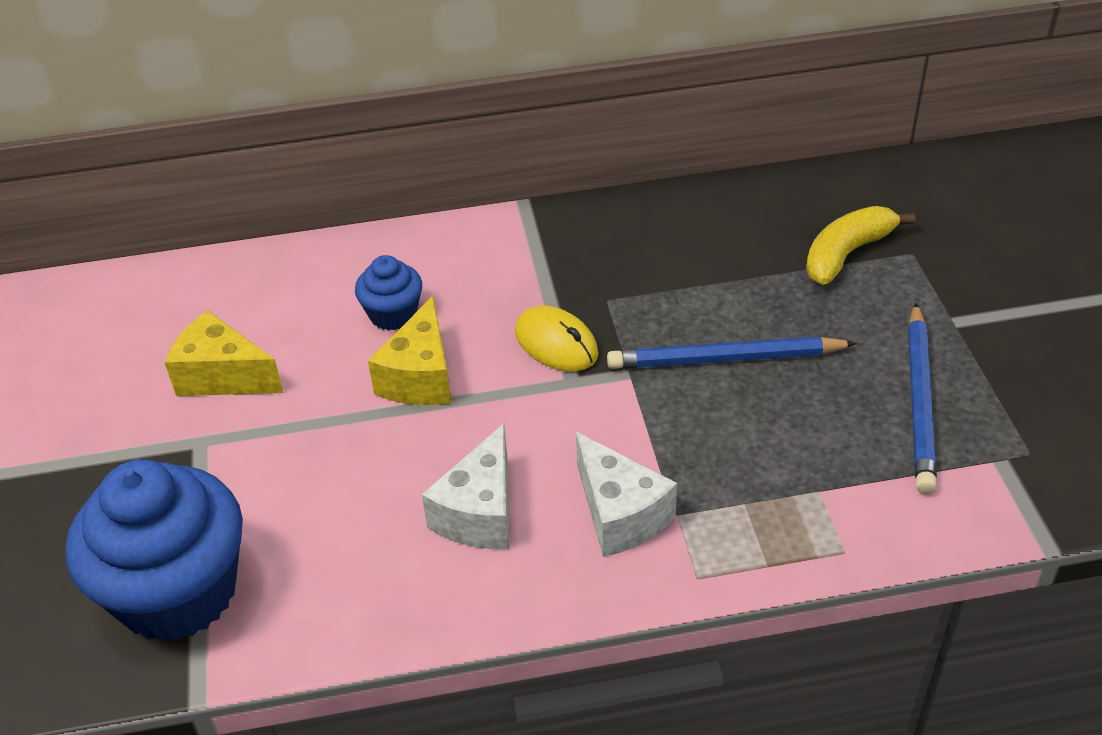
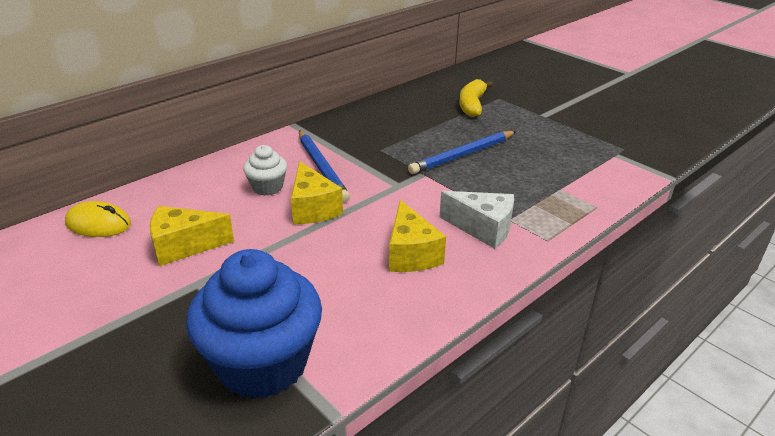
camera: 35 degrees left, 10 degrees down
blue cupcake [355,255,422,331] -> white cupcake [243,145,287,196]
white cheese [422,423,509,549] -> yellow cheese [389,200,446,272]
yellow mouse [515,306,599,371] -> yellow mouse moved to [65,201,131,237]
blue pencil [908,303,937,494] -> blue pencil moved to [299,130,350,202]

